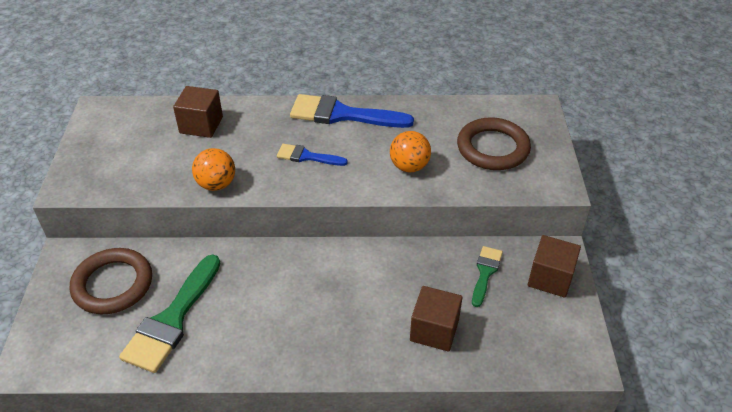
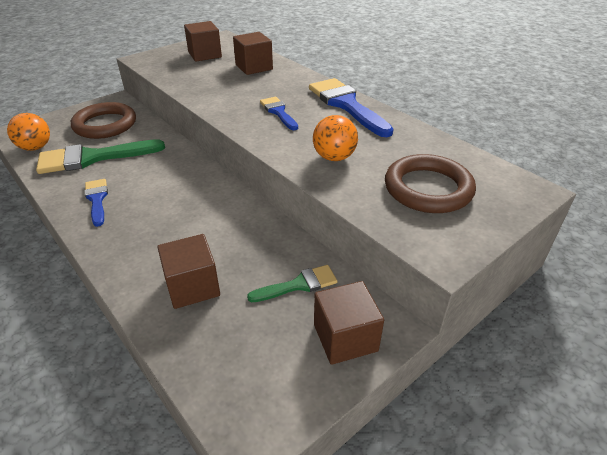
camera: 50 degrees right, 5 degrees down
orange ball [192,148,235,191] -> orange ball moved to [7,113,50,151]
none -> blue brush [85,179,108,227]
none -> brown cube [184,21,222,62]

